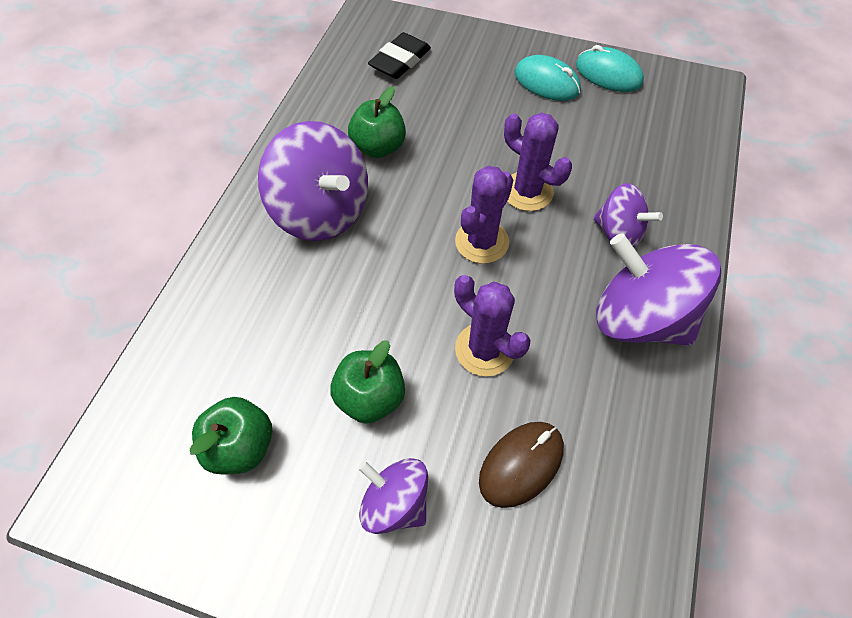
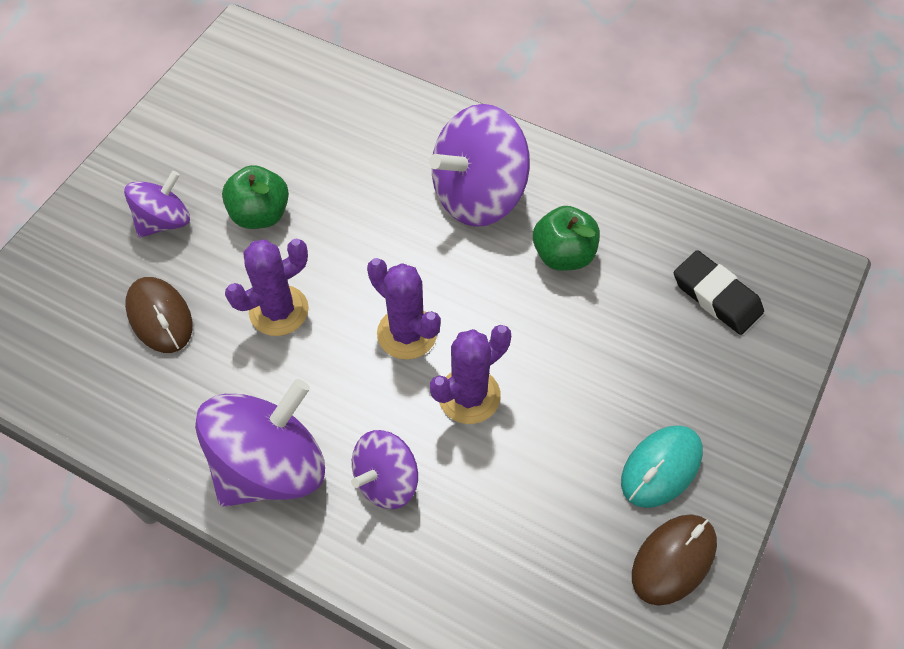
camera: 100 degrees right, 0 degrees up
green apple [190,397,272,475] -> none
turquoise mouse [576,45,644,92] -> brown mouse [632,514,717,606]

